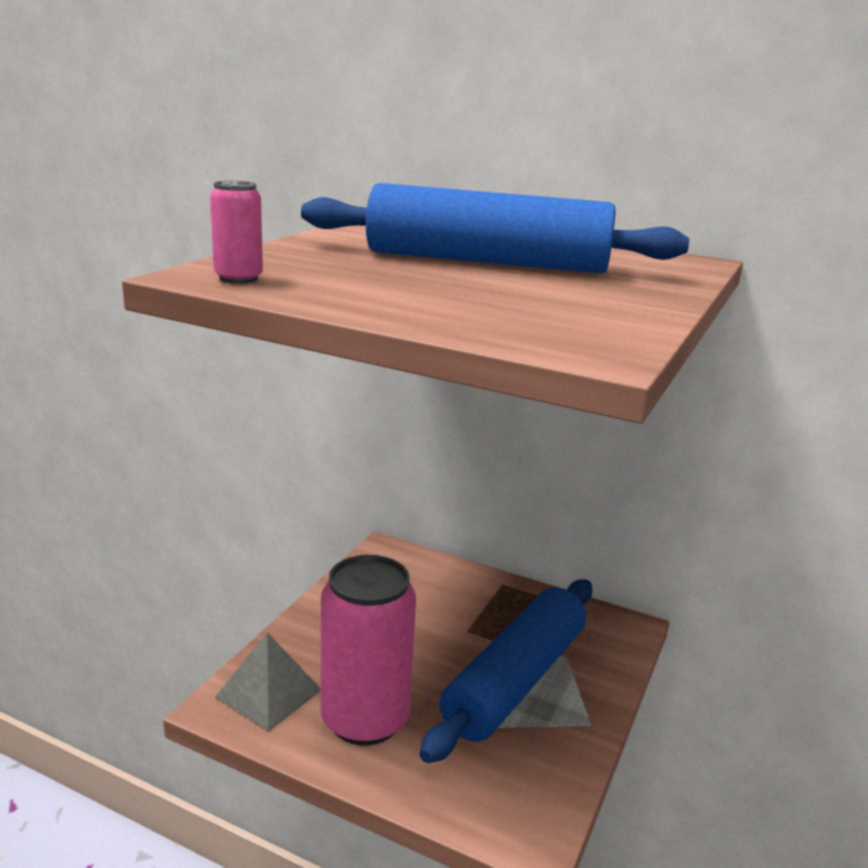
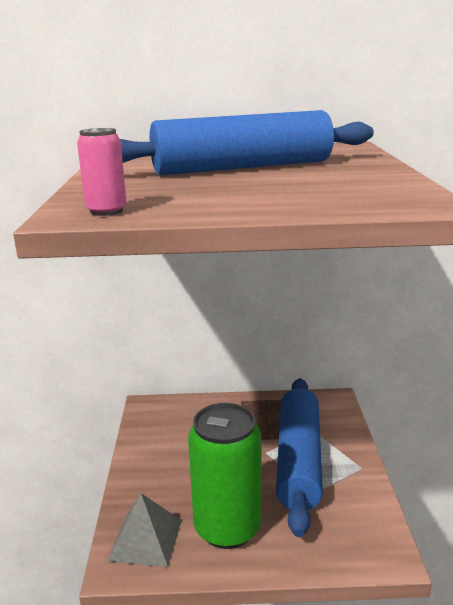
camera: 25 degrees left, 0 degrees up
pink can [321,555,416,746] -> green can [188,403,261,549]

